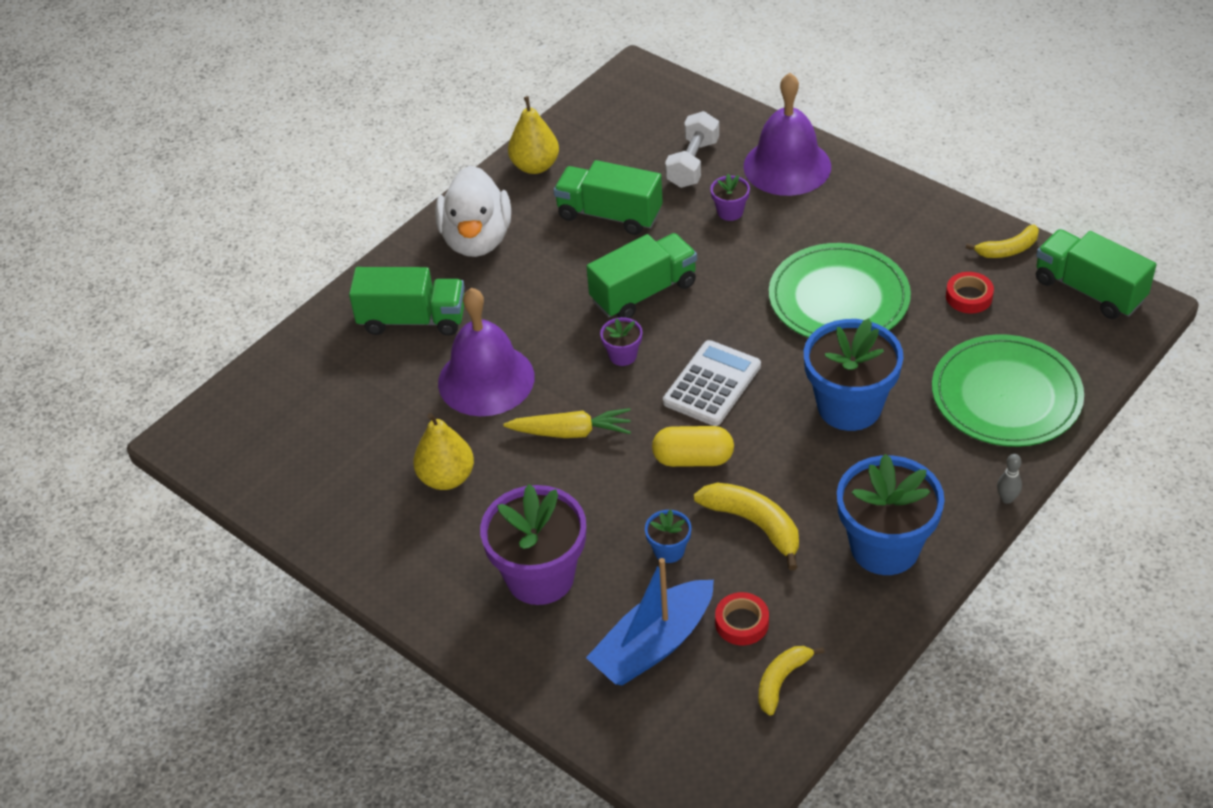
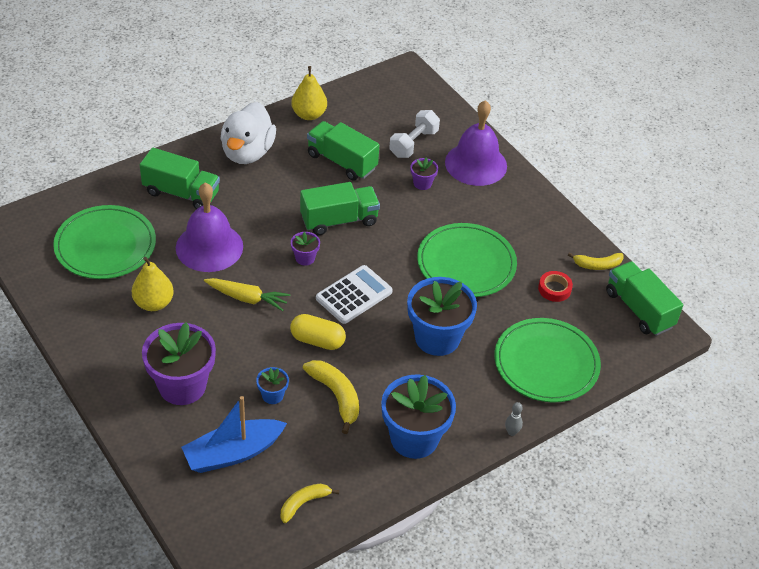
camera: 10 degrees right, 0 degrees up
red tape [715,592,769,645] -> none
none -> green plate [53,205,156,279]

